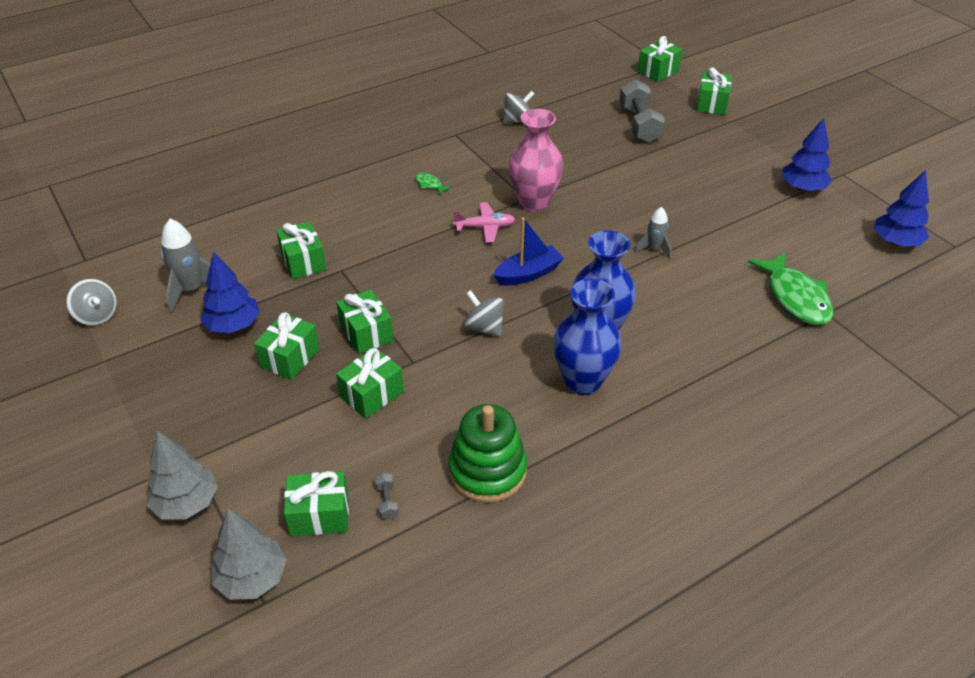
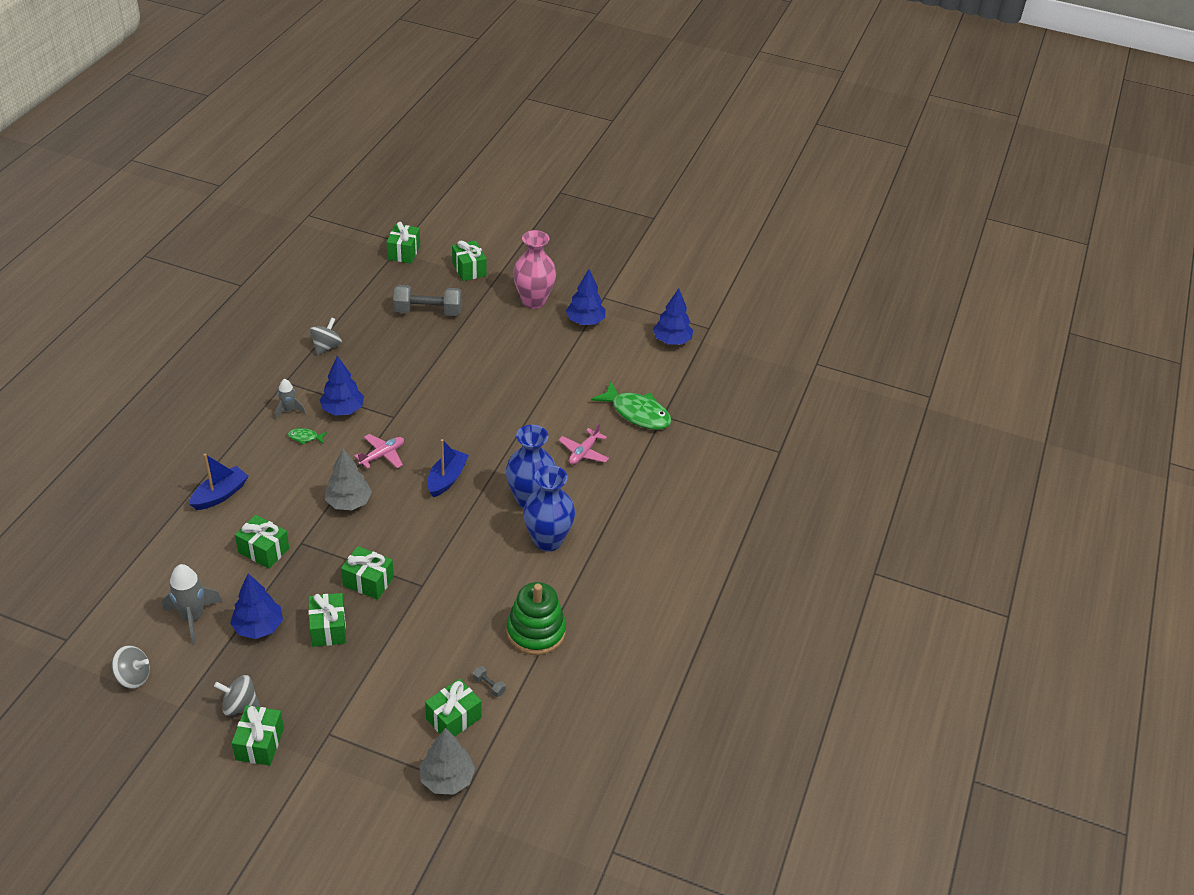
camera: 40 degrees left, 0 degrees up
grey tree [146,431,218,519] -> grey tree moved to [325,449,372,511]
green gift [336,348,404,419] -> green gift moved to [231,705,284,766]
grey spinning top [464,290,504,337] -> grey spinning top moved to [214,675,260,716]
pink vase [509,109,564,212] -> pink vase moved to [513,230,556,309]
grey dumbbell [619,79,665,143] -> grey dumbbell turned 45 degrees counterclockwise [393,285,462,316]
grey rocket [634,207,671,259] -> grey rocket moved to [275,379,306,420]
none -> blue boat [189,454,248,510]
none -> blue tree [320,356,364,416]
none -> pink plane [559,423,609,465]

